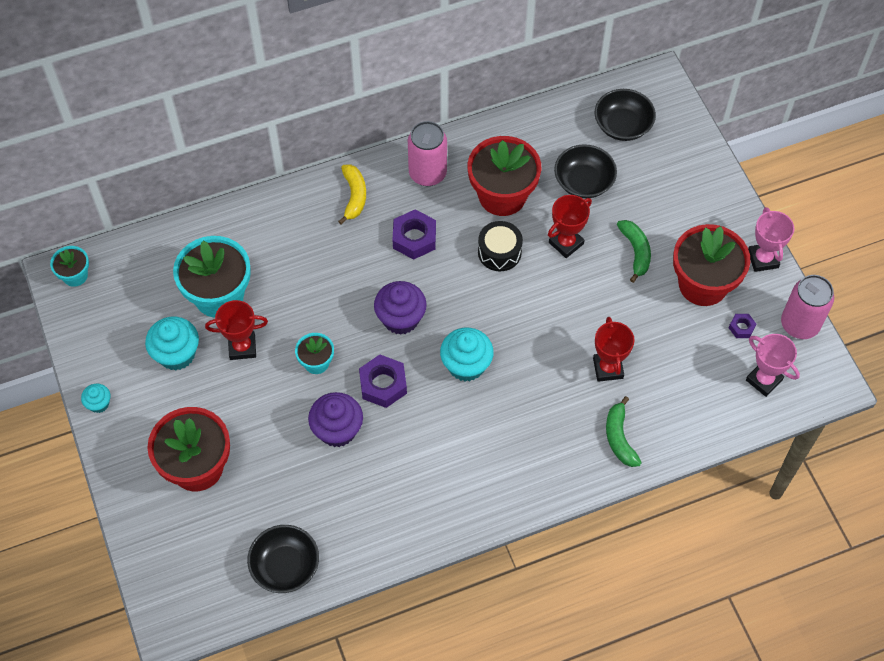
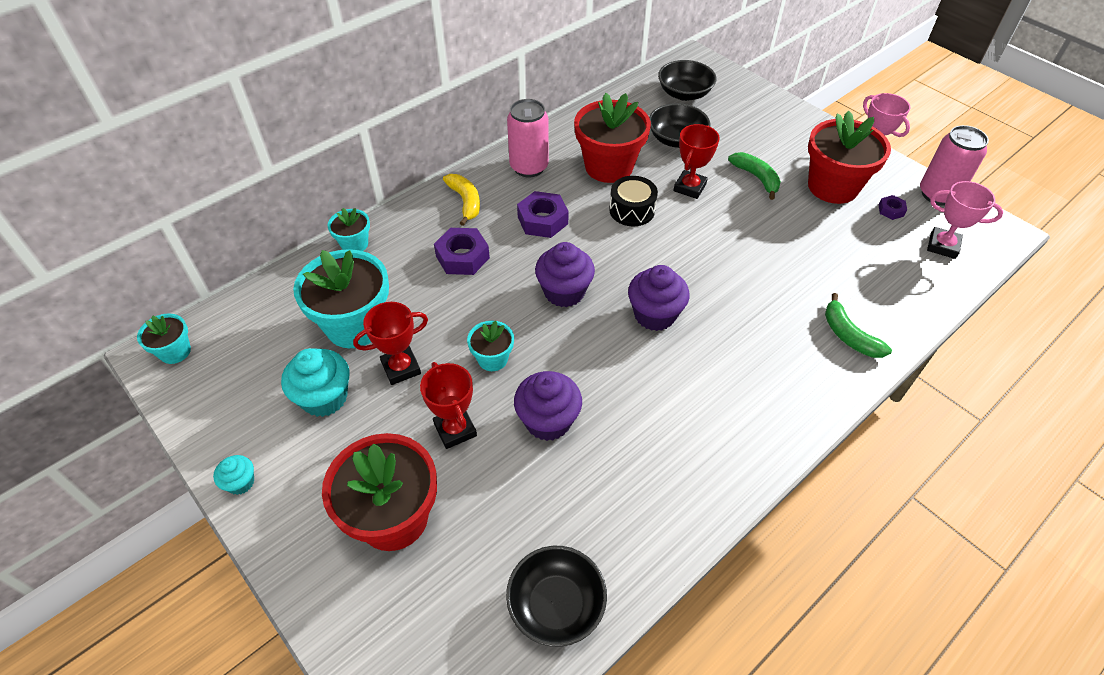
camera: 20 degrees left, 10 degrees down
purple nut [359,355,407,408] -> purple nut moved to [434,228,490,275]
turquoise cupcake [440,328,494,382] -> purple cupcake [628,265,690,331]
red trophy [593,317,635,382] -> red trophy moved to [420,362,477,449]
none -> turquoise flower pot [327,208,370,251]

